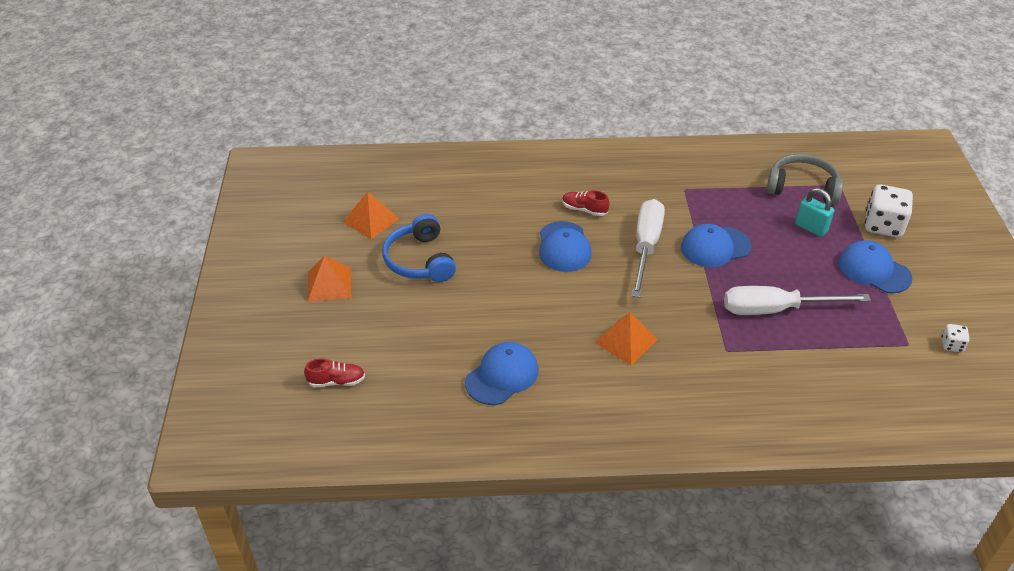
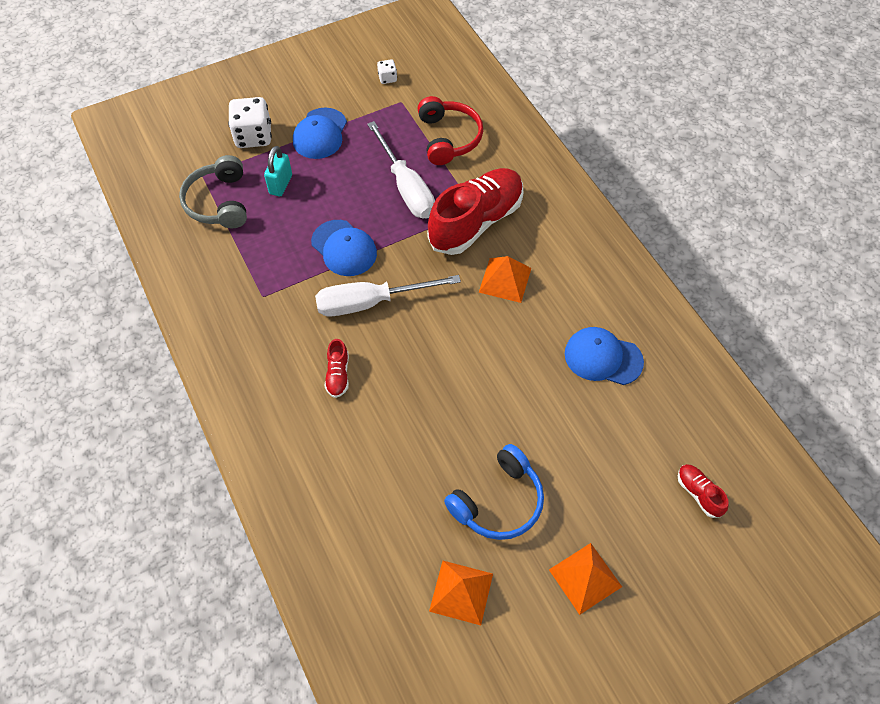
camera: 115 degrees left, 15 degrees up
blue cap [539,221,592,272] -> none
none -> red headphones [417,96,483,165]
none -> red shoe [427,168,523,255]

